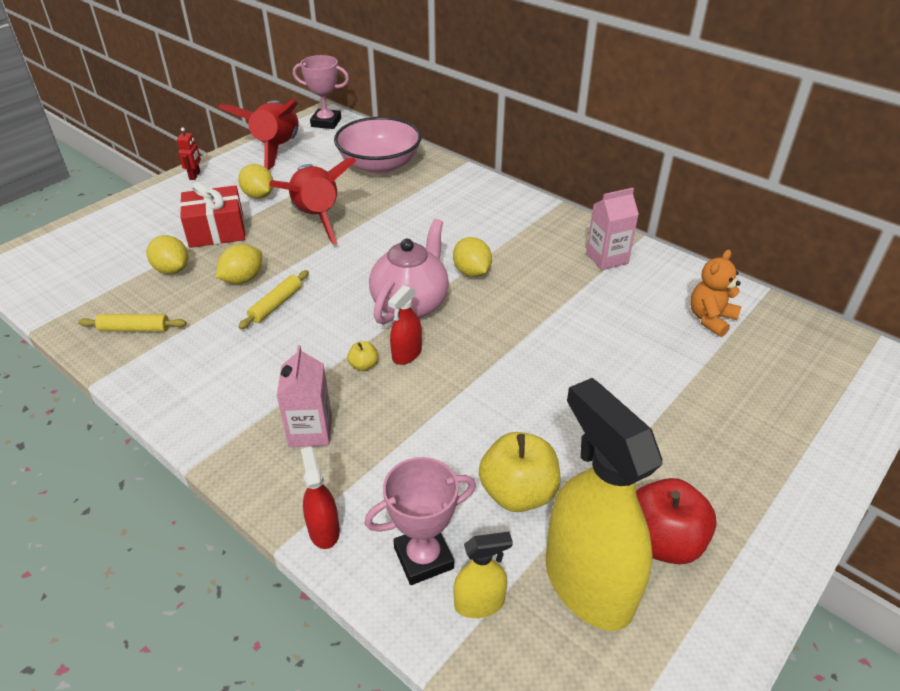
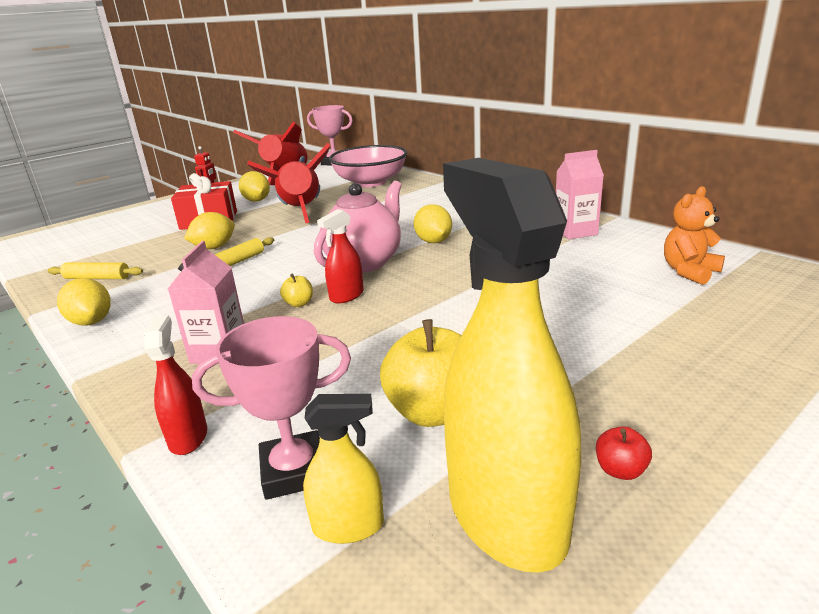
camera: 10 degrees right, 15 degrees down
yellow lemon [147,235,188,274] -> yellow lemon moved to [57,278,111,326]
red apple [636,478,717,564] -> red apple [596,426,652,480], size x0.45

